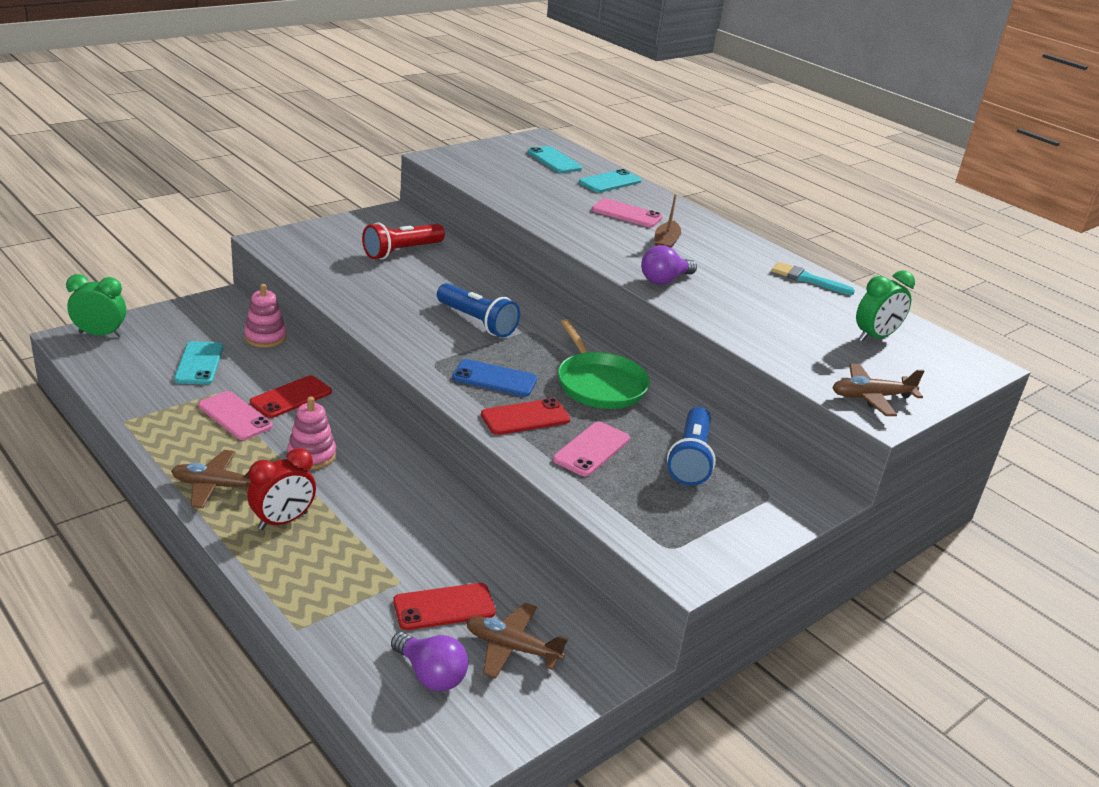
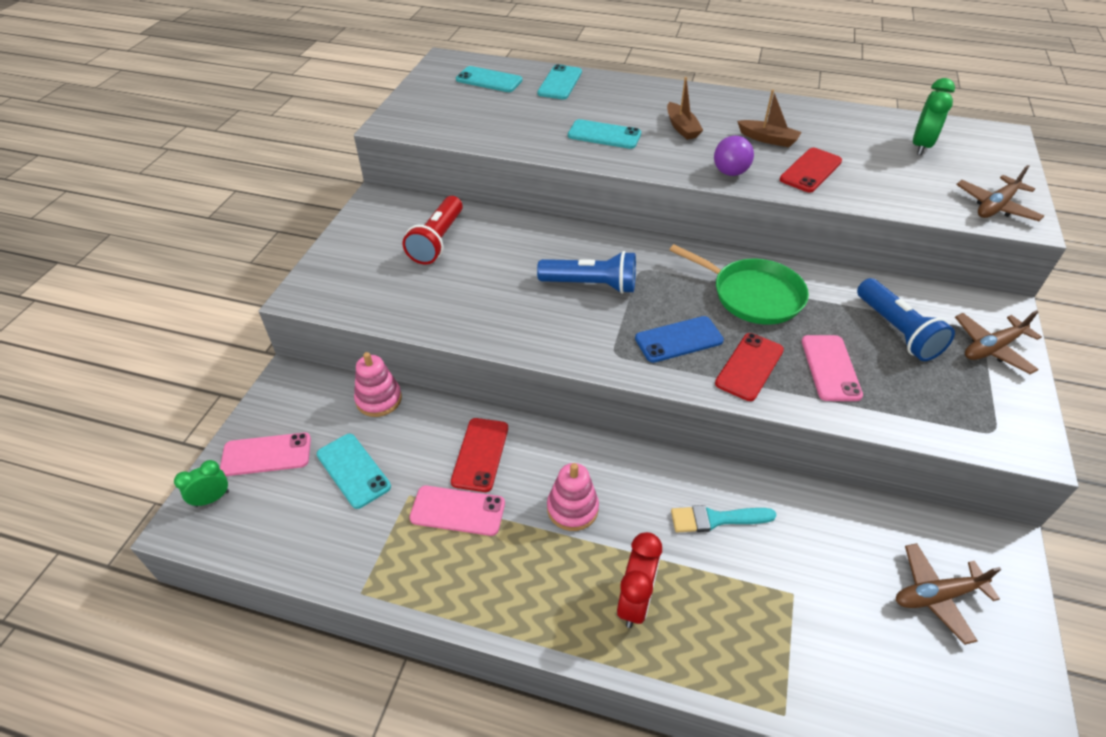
camera: 30 degrees left, 15 degrees up
green clock [66,274,126,337] -> green clock [174,460,229,507], size x0.65
brown plane [171,450,251,508] -> brown plane moved to [955,310,1042,374]
purple light bulb [391,632,468,691] -> none
red phone [393,583,496,630] -> red phone moved to [780,148,842,193]
pink phone [592,198,662,227] -> pink phone moved to [220,433,311,476]
turquoise brush [772,262,855,295] -> turquoise brush moved to [671,505,777,533]
none -> turquoise phone [568,119,641,149]
none -> brown boat [737,89,801,147]

